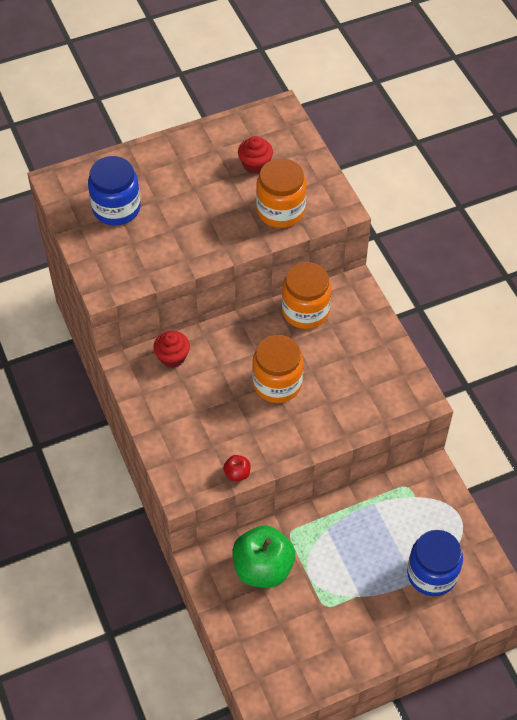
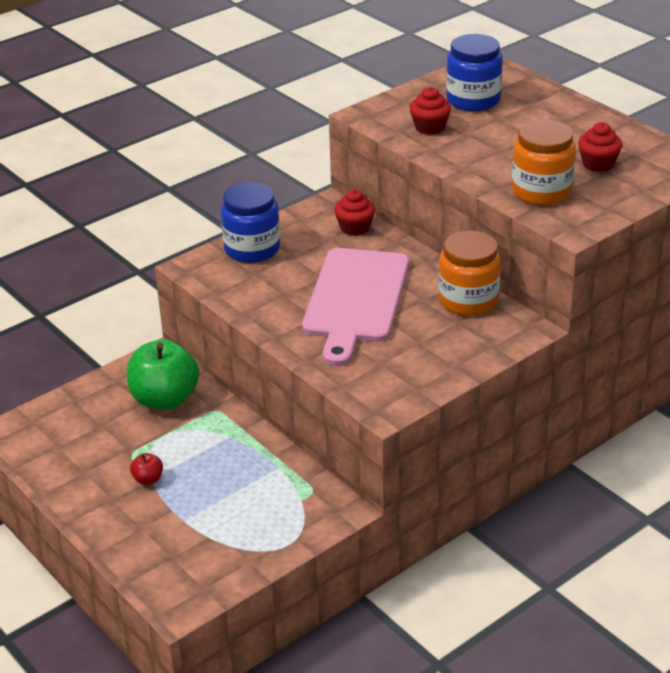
camera: 75 degrees right, 20 degrees down
red apple [223,455,250,482] -> red apple moved to [130,453,163,485]
orange jar [252,335,304,403] -> pink cutting board [302,248,409,366]
blue jar [407,530,463,596] -> blue jar moved to [221,182,280,263]
none -> red cupcake [410,87,451,135]

